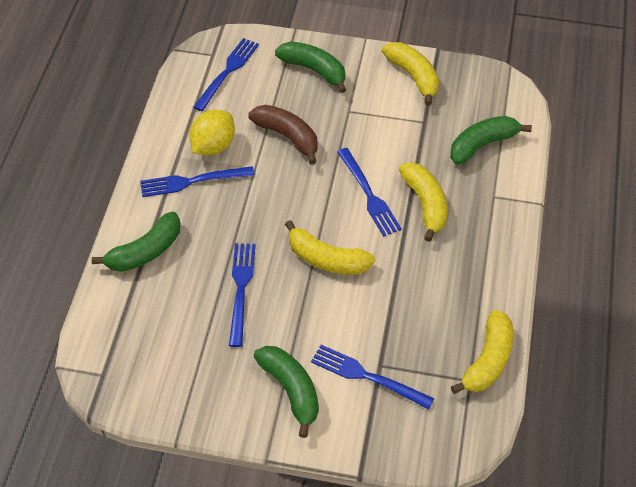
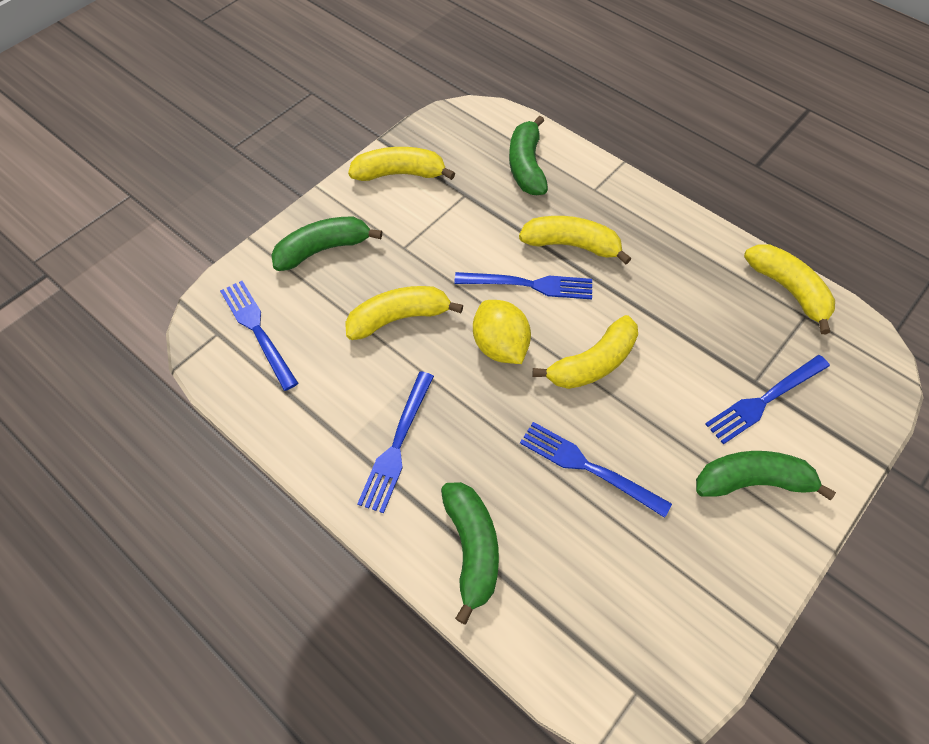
camera: 60 degrees left, 5 degrees up
yellow lemon [189,110,235,156] -> yellow lemon moved to [473,300,531,364]
brown banana [248,105,318,164] -> yellow banana [345,286,463,340]

